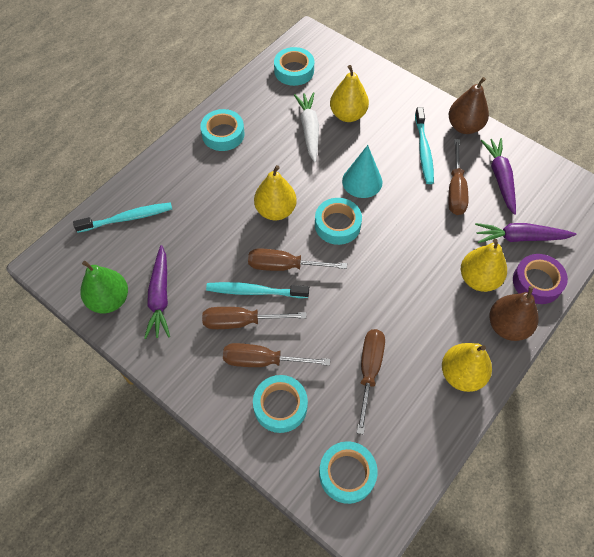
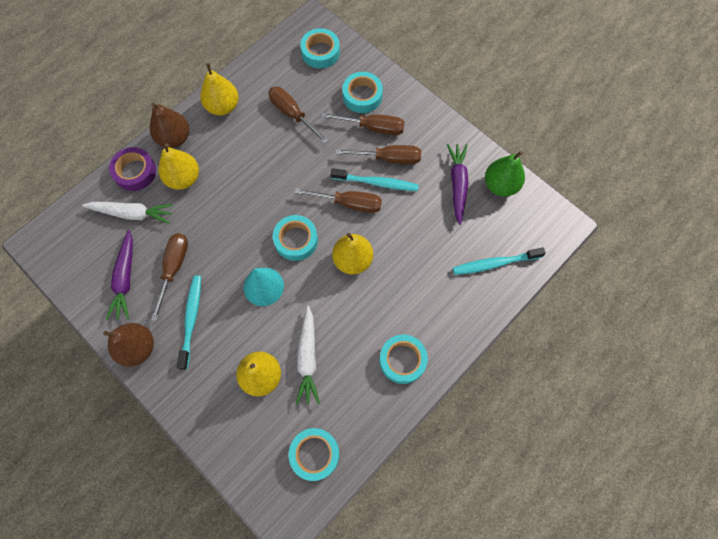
camera: 175 degrees left, 10 degrees up
brown screwdriver [357,329,385,434] -> brown screwdriver turned 120 degrees clockwise [268,87,329,144]
purple carrot [475,223,576,243] -> white carrot [82,202,174,224]

